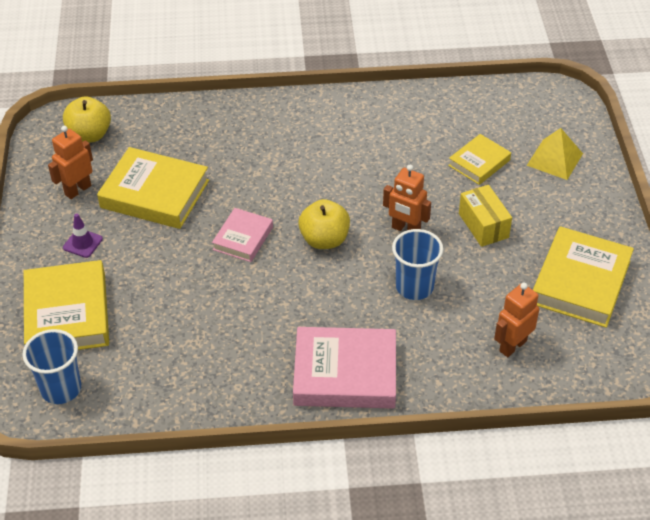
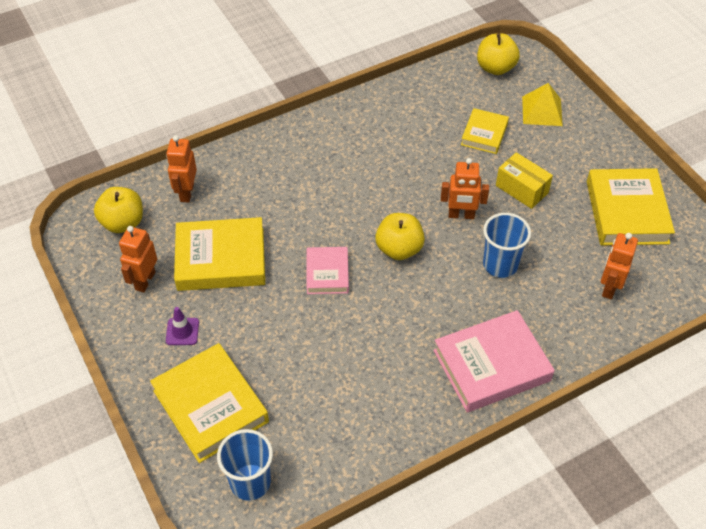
camera: 25 degrees left, 5 degrees up
none -> orange robot [166,135,197,203]
none -> yellow apple [477,33,520,75]

